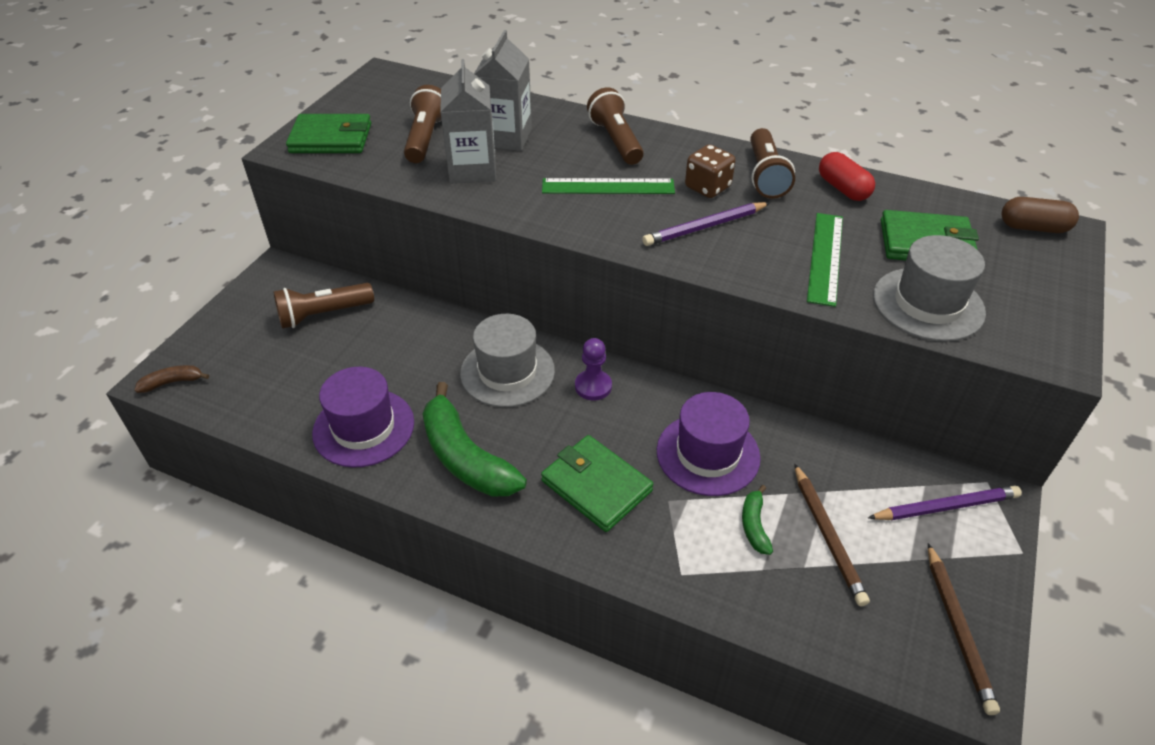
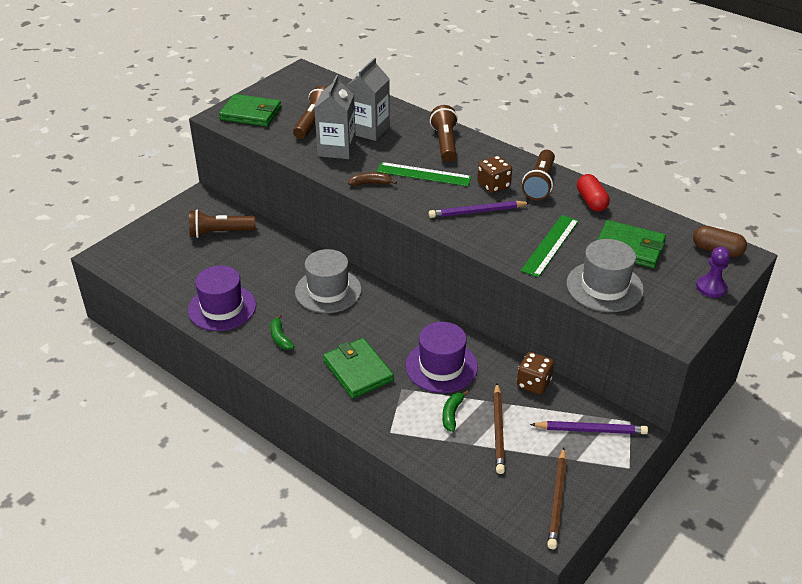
camera: 15 degrees right, 5 degrees down
brown banana [134,365,209,393] -> brown banana moved to [348,172,397,186]
green banana [423,382,527,496] -> green banana [270,314,295,350], size x0.46
purple pawn [575,338,612,400] -> purple pawn moved to [696,247,730,298]
none -> brown dice [517,352,554,395]

